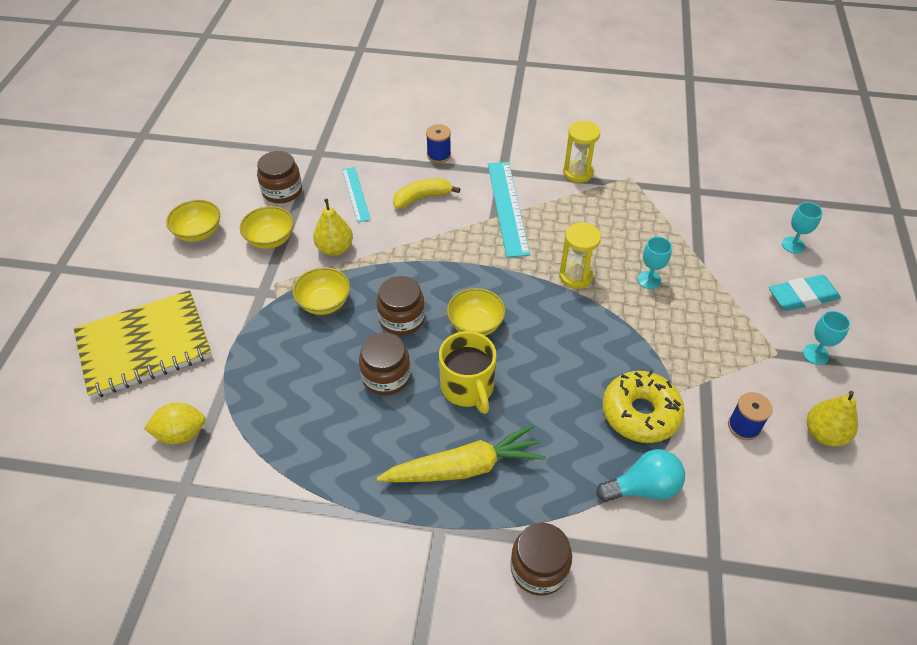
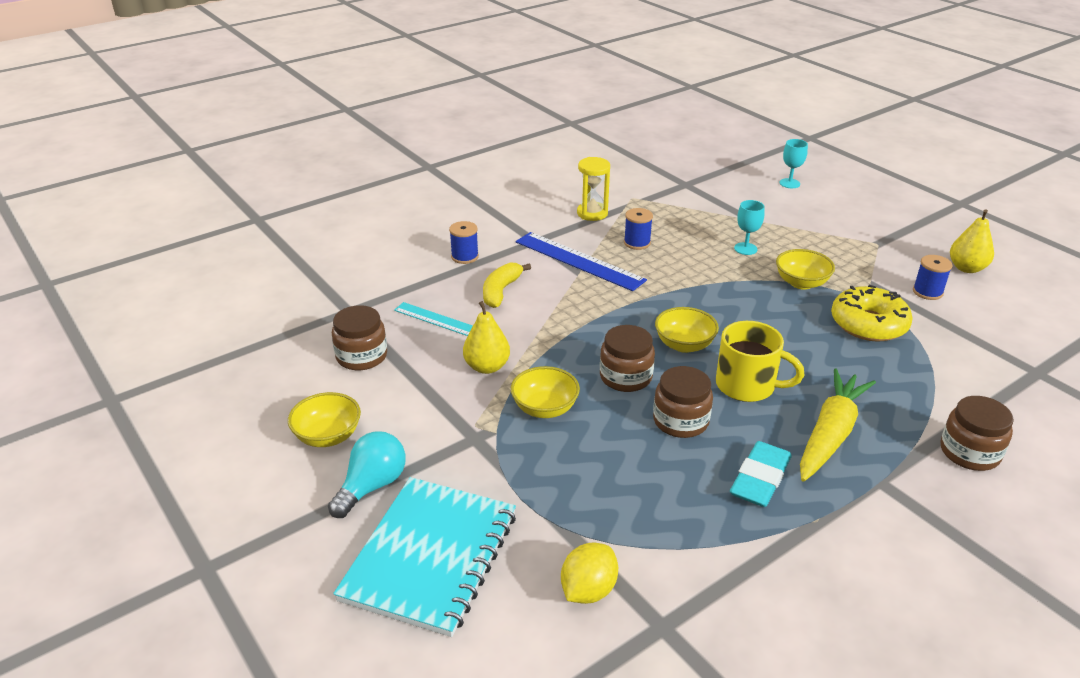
camera: 45 degrees left, 15 degrees down
yellow notebook [74,290,212,399] -> turquoise notebook [333,477,516,637]
yellow bowl [240,206,294,249] -> yellow bowl moved to [776,249,835,289]
turquoise ruler [488,162,530,258] -> blue ruler [516,232,647,291]
yellow hourglass [559,223,601,289] -> none
turquoise light bulb [596,449,685,502] -> turquoise light bulb moved to [328,431,406,518]
turquoise eraser [769,275,841,311] -> turquoise eraser moved to [730,441,792,507]
turquoise goblet [803,311,850,365] -> none
none -> blue spool [624,208,653,250]

